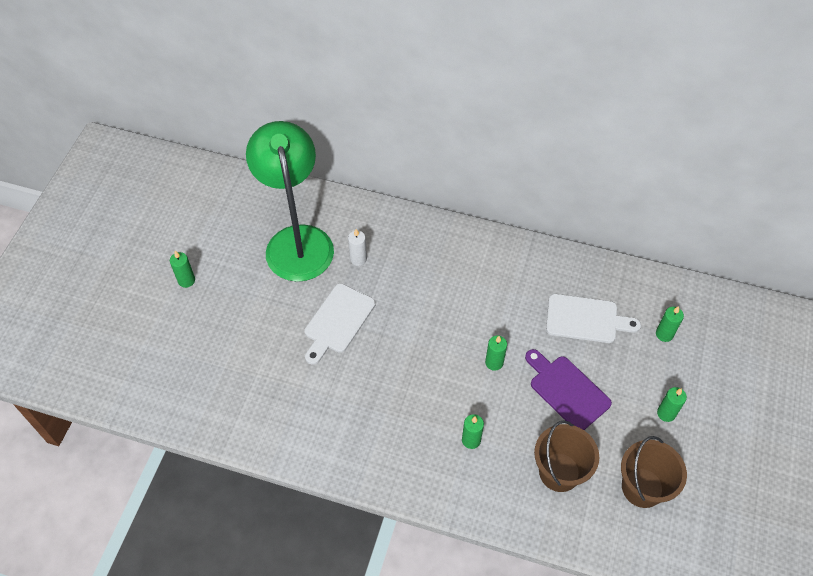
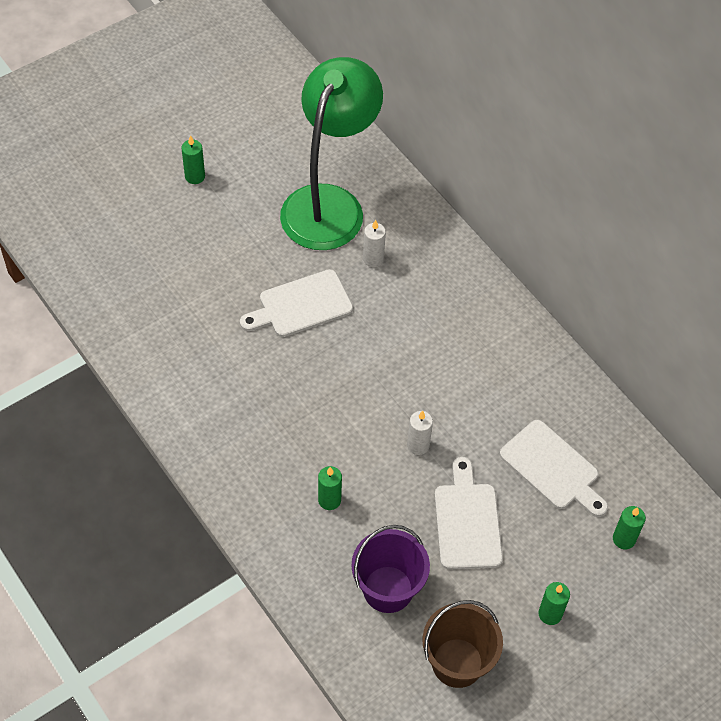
camera: 35 degrees right, 0 degrees up
green candle [485,336,507,371] -> white candle [407,411,433,455]
purple cutting board [525,349,612,430] -> white cutting board [435,457,503,570]
brown bucket [534,420,599,492] -> purple bucket [352,525,430,613]

